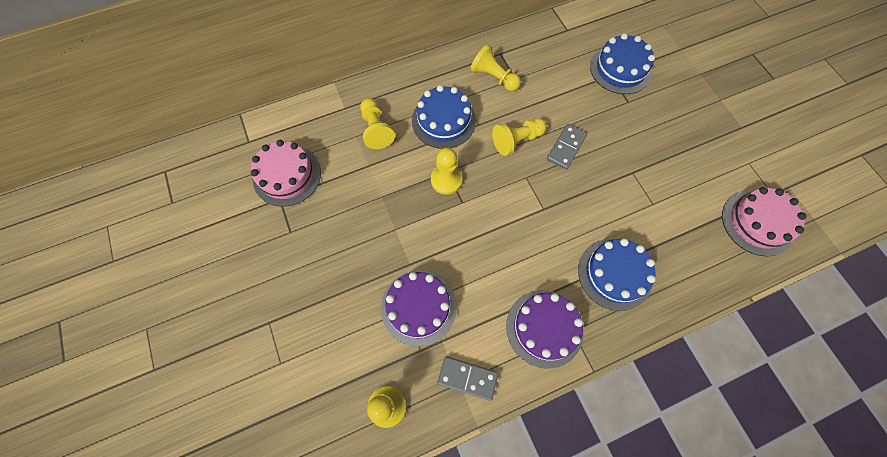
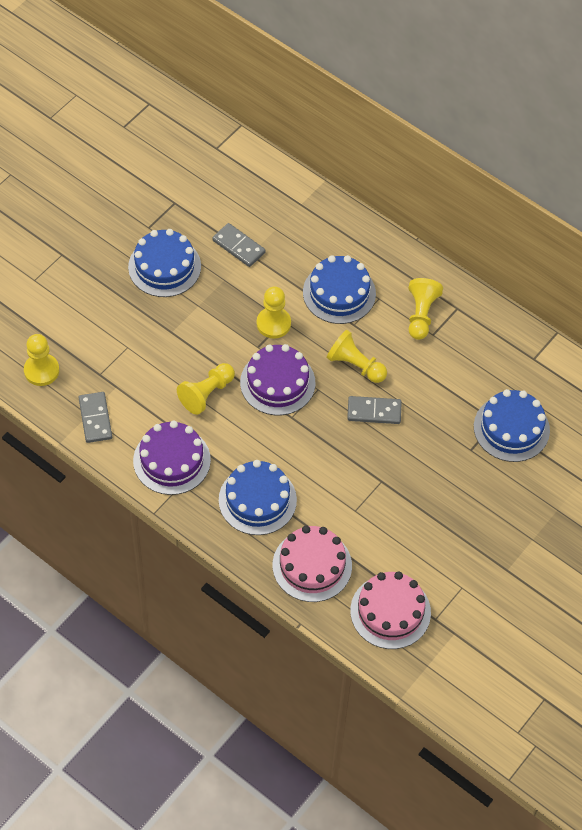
camera: 60 degrees right, 10 degrees down
pink cake [251,140,321,207] -> pink cake moved to [273,526,352,602]
yellow pawn [360,98,395,149] -> yellow pawn moved to [177,363,235,415]
purple cake [381,270,457,346] -> purple cake moved to [240,344,315,415]
none -> blue cake [128,229,201,297]
none -> grey domino [212,223,266,267]

